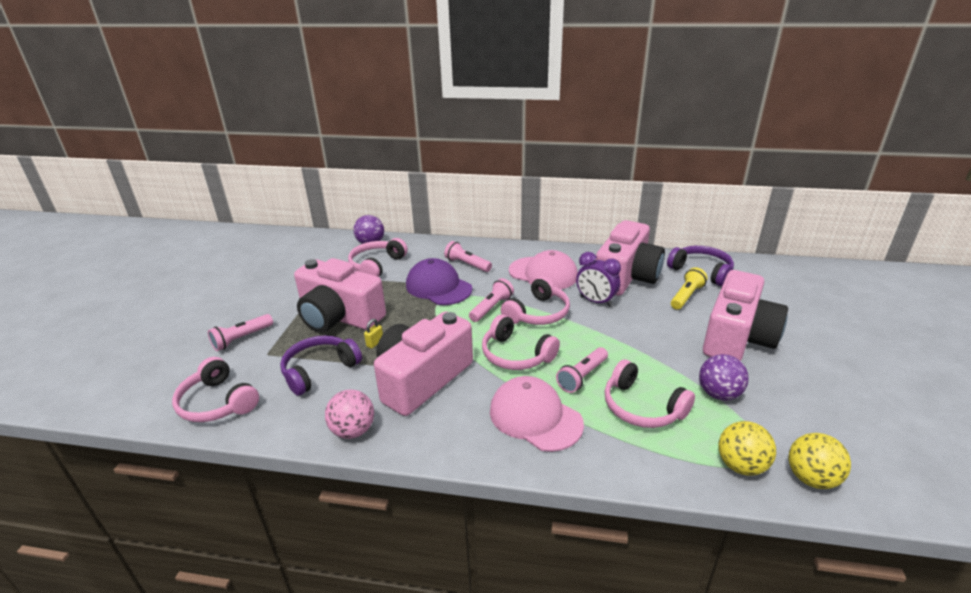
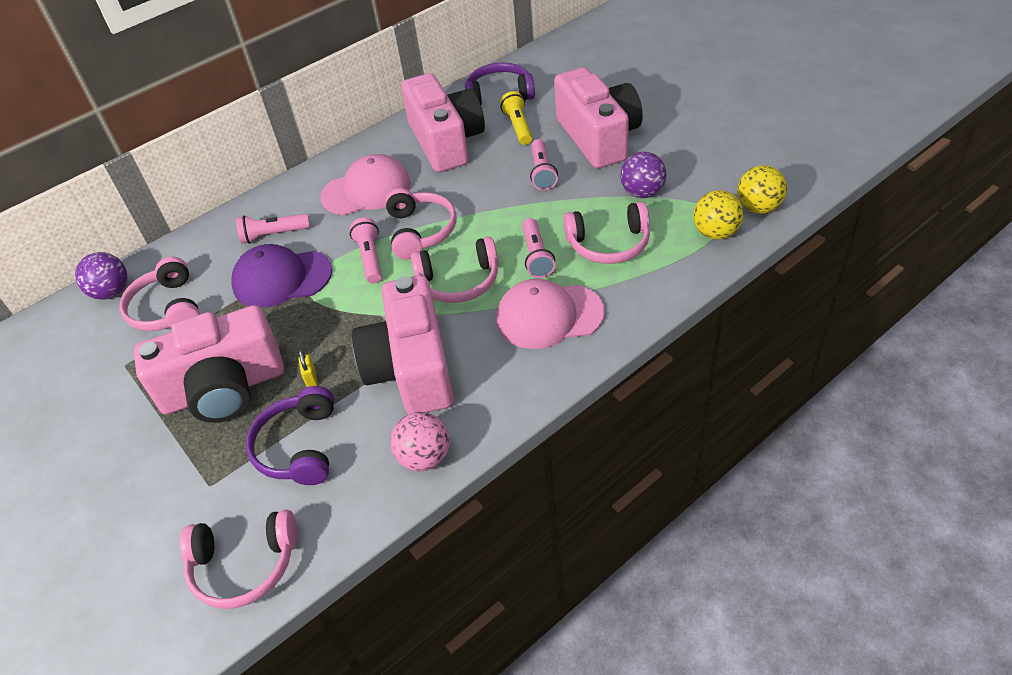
camera: 45 degrees left, 15 degrees up
pink flashlight [208,314,273,351] -> pink flashlight moved to [530,139,558,190]
purple clock [576,252,621,307] -> none

